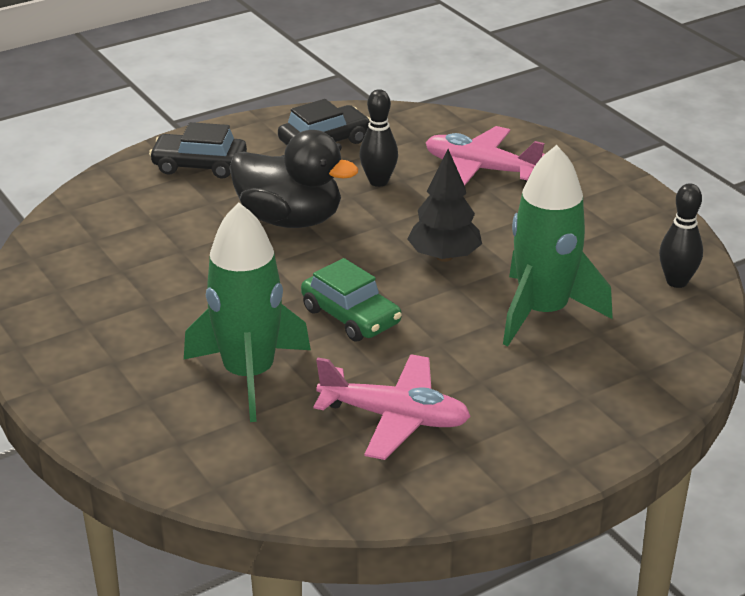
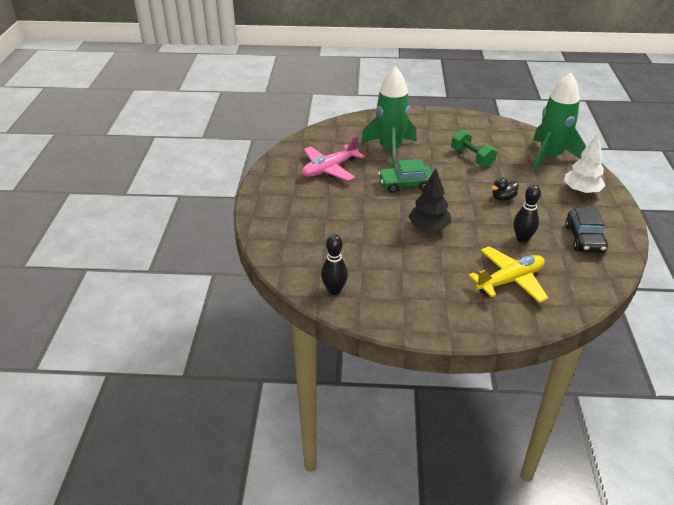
camera: 125 degrees right, 5 degrees up
black car [149,122,247,179] -> white tree [564,134,606,194]
black duck [229,130,358,228] -> black duck [491,177,519,201], size x0.44
pink plane [426,126,545,186] -> yellow plane [468,246,548,303]
green rocket [503,145,613,346] -> green rocket moved to [533,73,586,170]
none -> green dumbbell [451,129,497,168]

